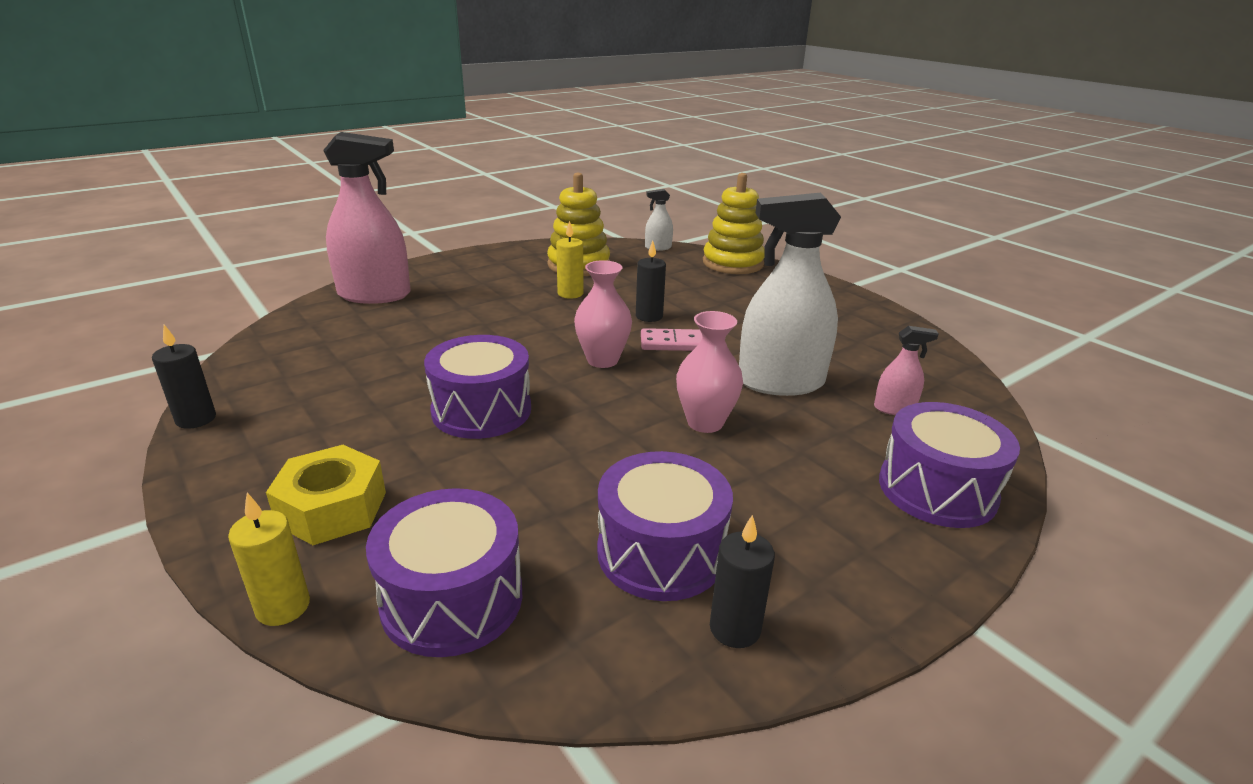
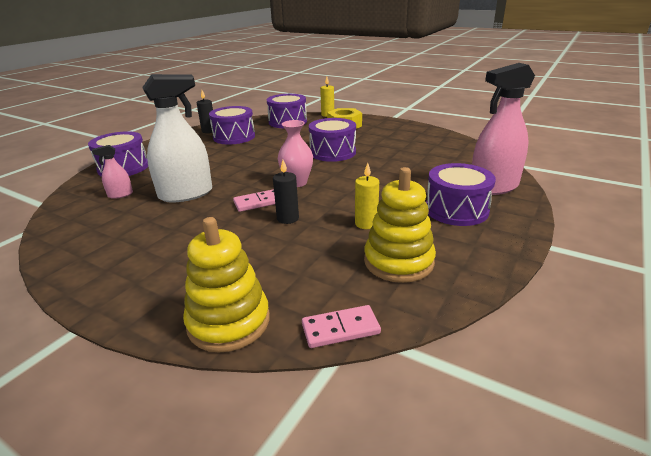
camera: 160 degrees right, 0 degrees up
black candle [152,325,216,429] -> none
white spray bottle [645,189,673,251] -> pink domino [302,305,381,348]
pink vase [676,311,743,433] -> none
none -> purple drum [426,163,496,226]

